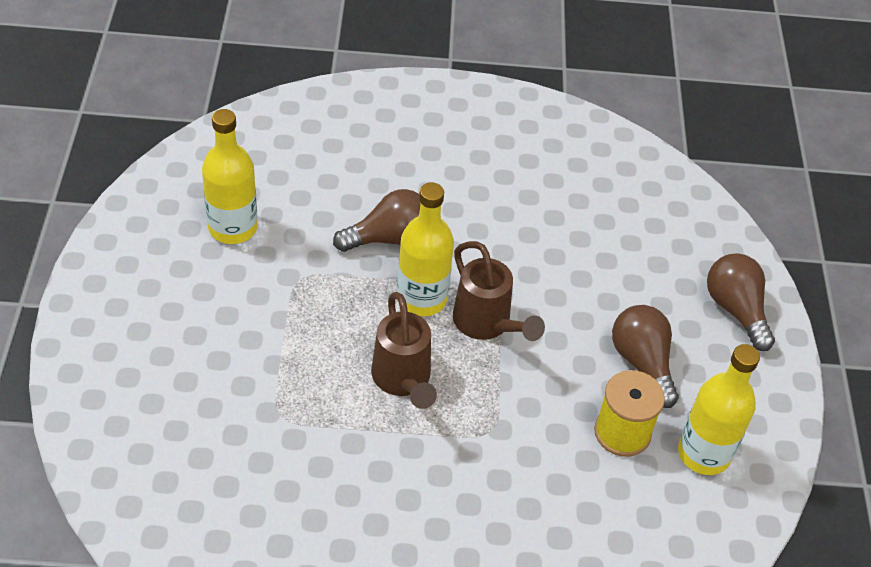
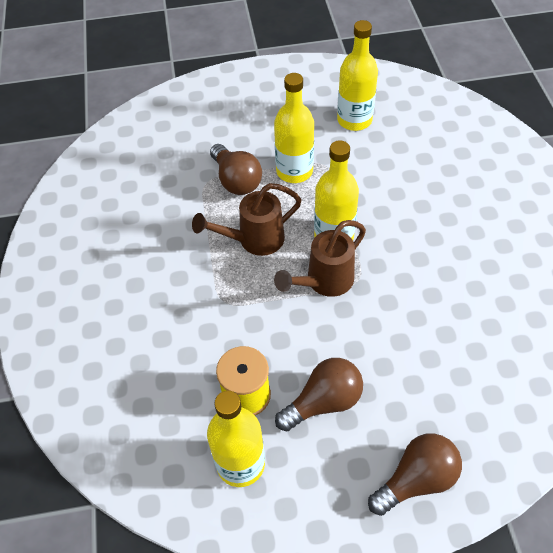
camera: 85 degrees right, 5 degrees up
brown light bulb [333,189,421,252] -> brown light bulb moved to [210,144,262,195]
none -> yellow bottle [274,73,314,183]

